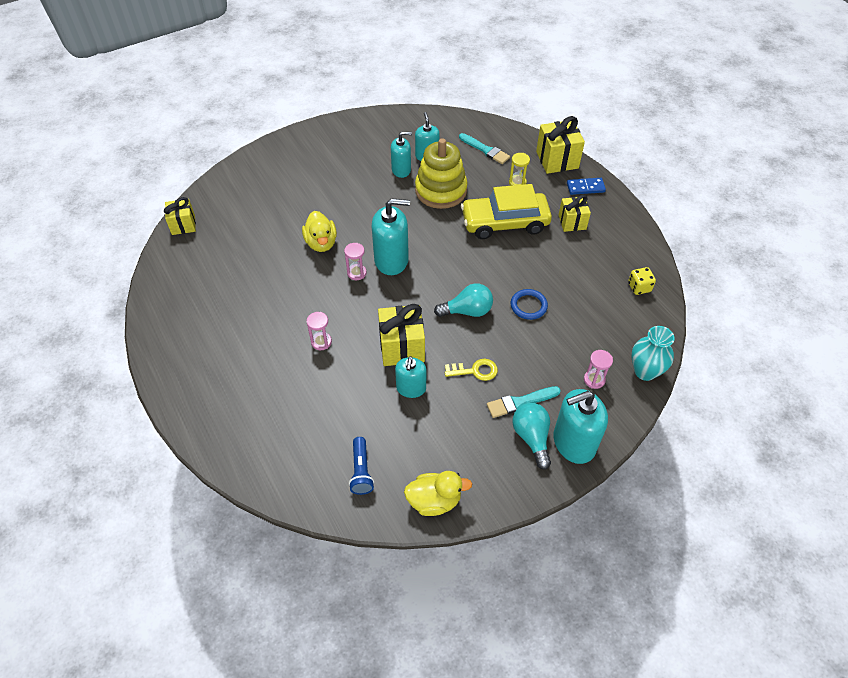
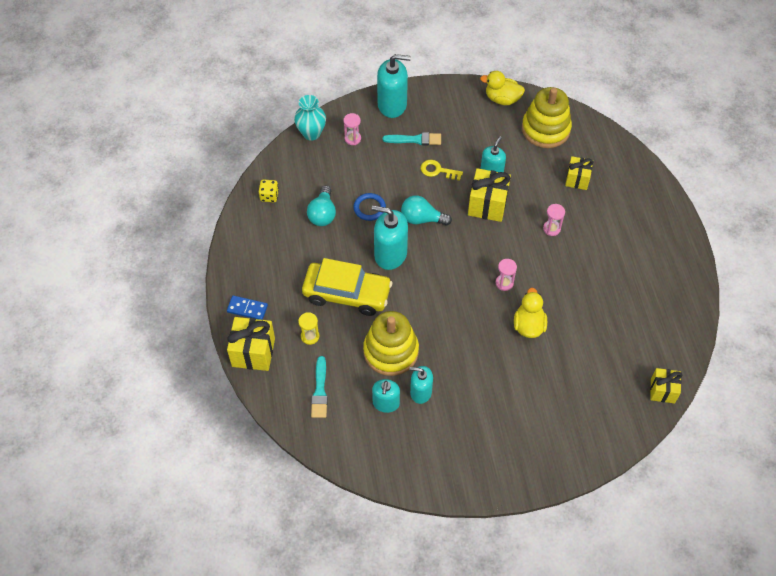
camera: 160 degrees left, 5 degrees up
blue flashlight [349,437,374,495] -> yellow stacking toy [522,87,572,148]
turquoise soap dispenser [372,198,410,275] -> turquoise soap dispenser moved to [372,206,408,270]
turquoise brush [459,133,510,164] -> turquoise brush turned 150 degrees counterclockwise [311,356,328,418]
turquoise light bulb [512,403,551,470] -> turquoise light bulb moved to [307,185,336,226]
yellow gift [559,195,591,232] -> yellow gift moved to [565,156,593,190]

